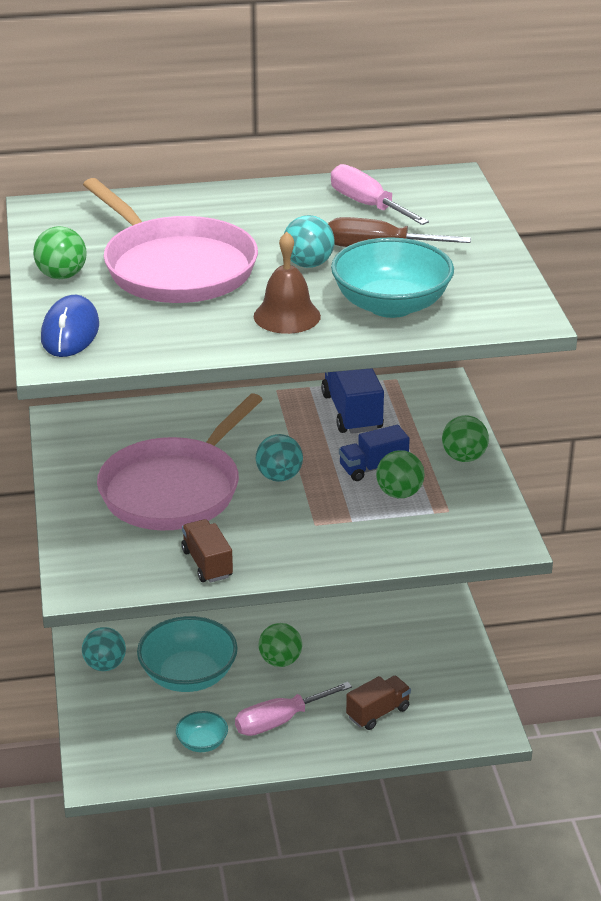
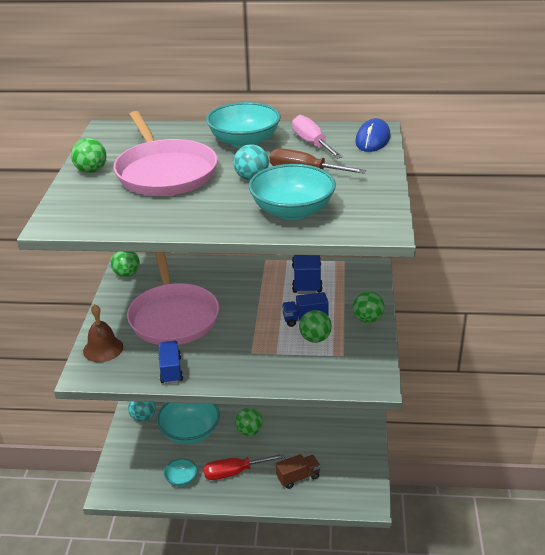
camera: 15 degrees right, 0 degrees up
blue mouse [41,295,99,357] -> blue mouse moved to [355,118,390,152]
pink pan [97,393,263,530] -> pink pan turned 60 degrees counterclockwise [127,252,219,345]
brown truck [181,519,233,583] -> blue truck [158,341,183,384]
pink screwdriver [235,682,352,736] -> red screwdriver [203,453,285,480]
brown bell [254,232,321,334] -> brown bell moved to [83,304,123,362]
turquoise ball [256,434,303,482] -> none
none -> green ball [111,252,140,277]
none -> turquoise bowl [206,102,281,148]

